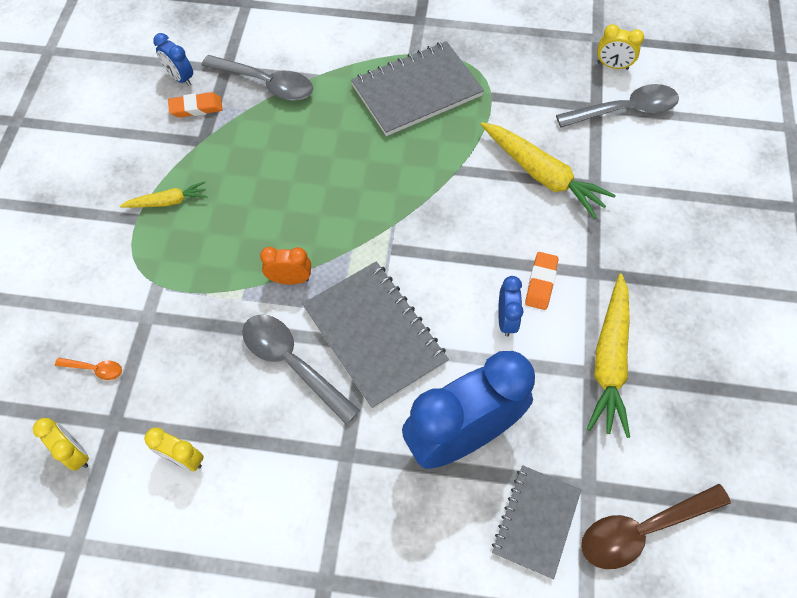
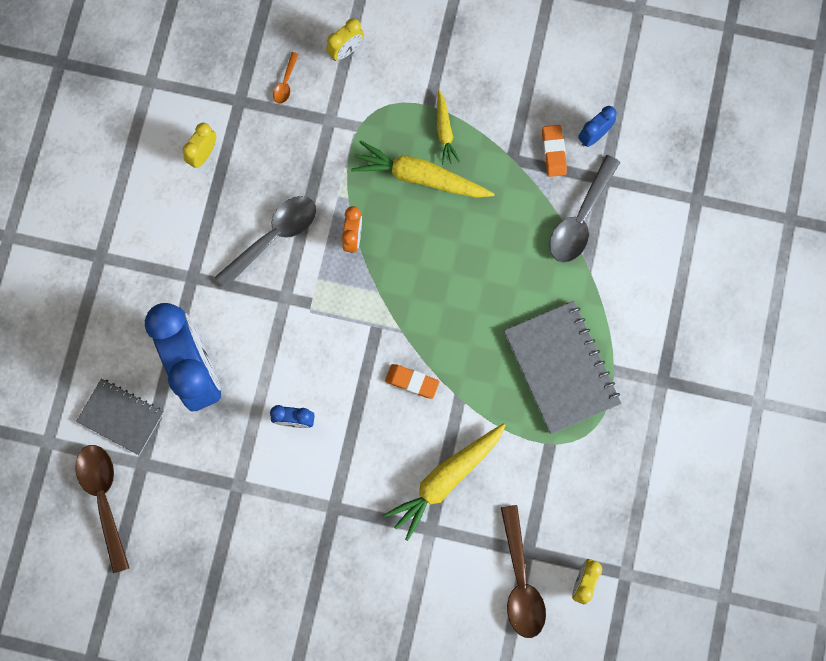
camera: 95 degrees right, 15 degrees up
yellow clock [33,418,89,471] -> yellow clock moved to [326,18,364,61]
grey notebook [302,261,449,409] -> none
orange eraser [525,252,559,310] -> orange eraser moved to [385,364,440,399]
grey spoon [556,84,679,128] -> brown spoon [501,505,546,638]
yellow carrot [587,273,630,438] -> yellow carrot moved to [351,140,495,198]

